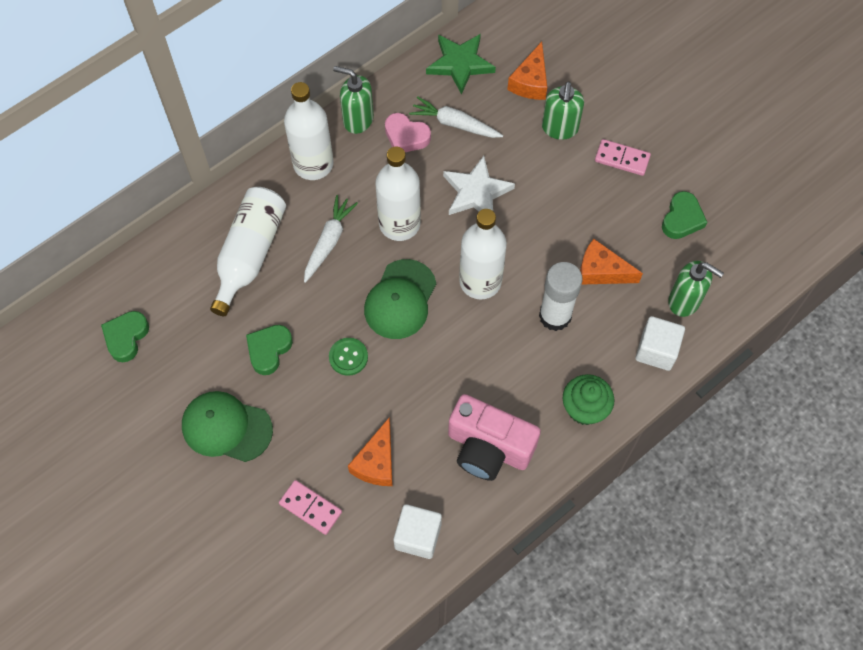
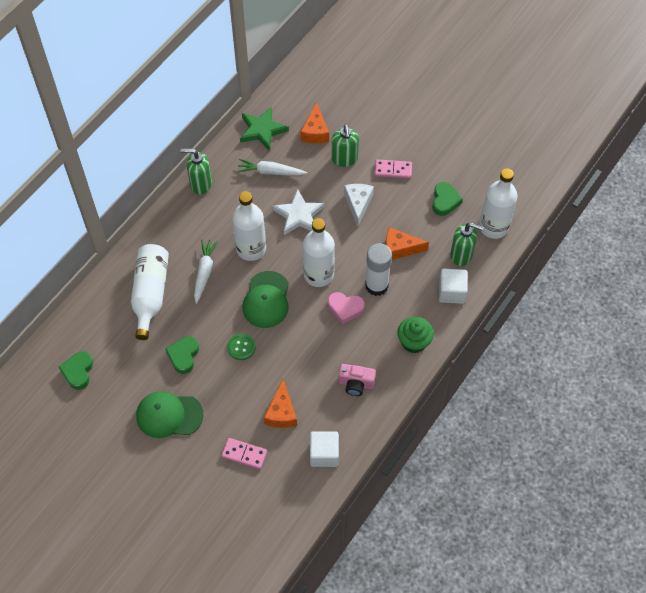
camera: 15 degrees left, 5 degrees down
white bottle [284,82,333,180] -> white bottle moved to [479,168,518,239]
pink heart [385,113,431,152] -> pink heart moved to [328,292,365,324]
pink camera [448,394,541,481] -> pink camera [338,364,376,396], size x0.58
none -> white cheese [344,184,374,227]

